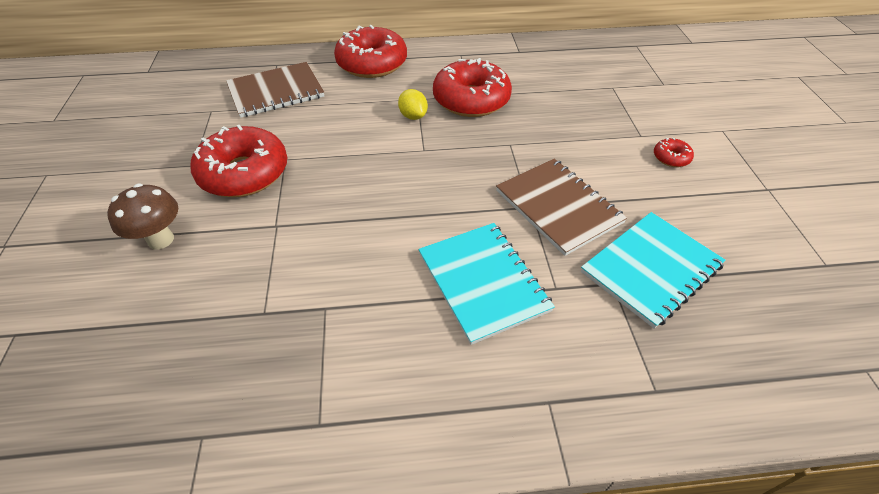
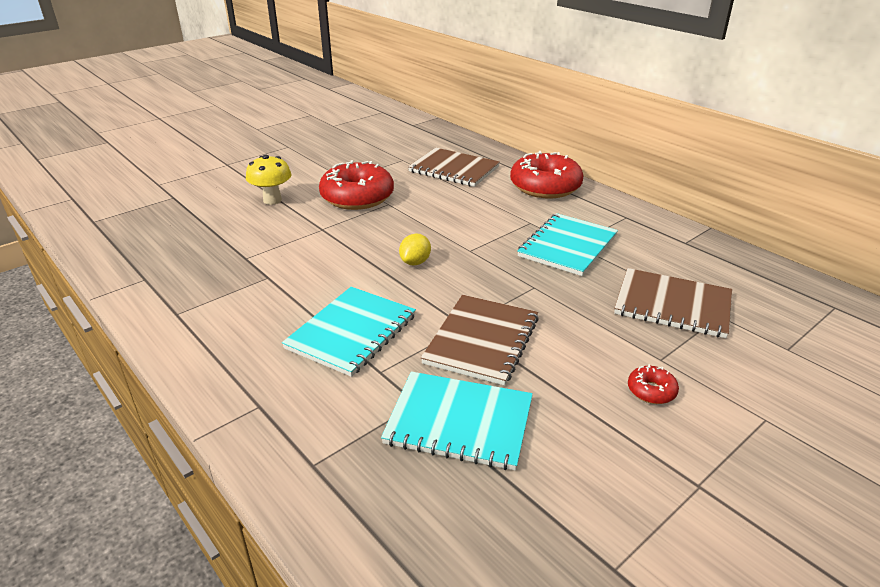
camera: 55 degrees right, 15 degrees down
brown mushroom [107,184,178,249] -> yellow mushroom [246,155,291,205]
yellow lemon [398,89,428,120] -> yellow lemon moved to [399,234,431,266]
red donut [433,58,512,117] -> turquoise notebook [517,213,618,276]
none -> brown notebook [614,268,732,338]

